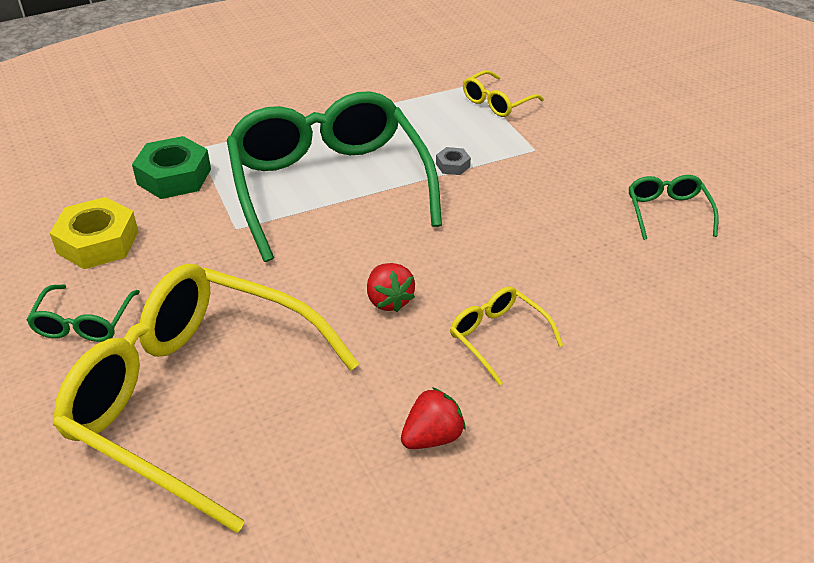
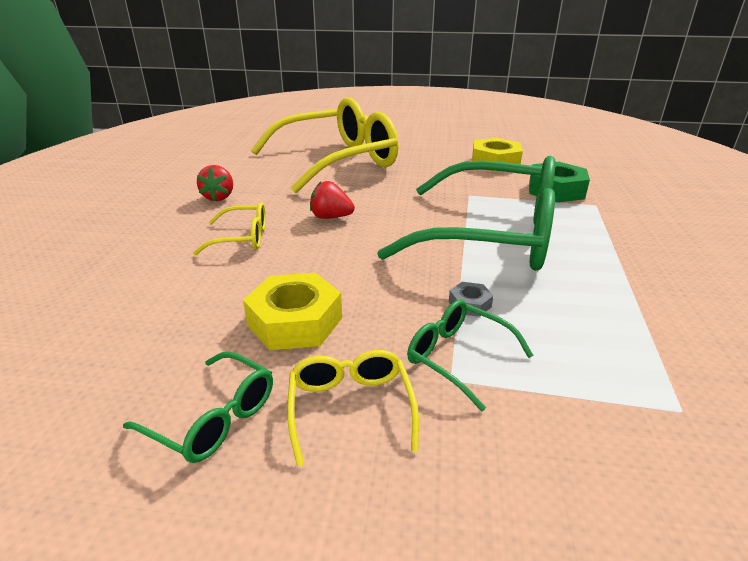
camera: 125 degrees right, 10 degrees down
green glasses [26,284,140,342] -> green glasses moved to [407,300,534,412]
yellow glasses [463,70,544,117] -> yellow glasses moved to [287,350,419,467]
none -> yellow nut [243,273,342,350]

